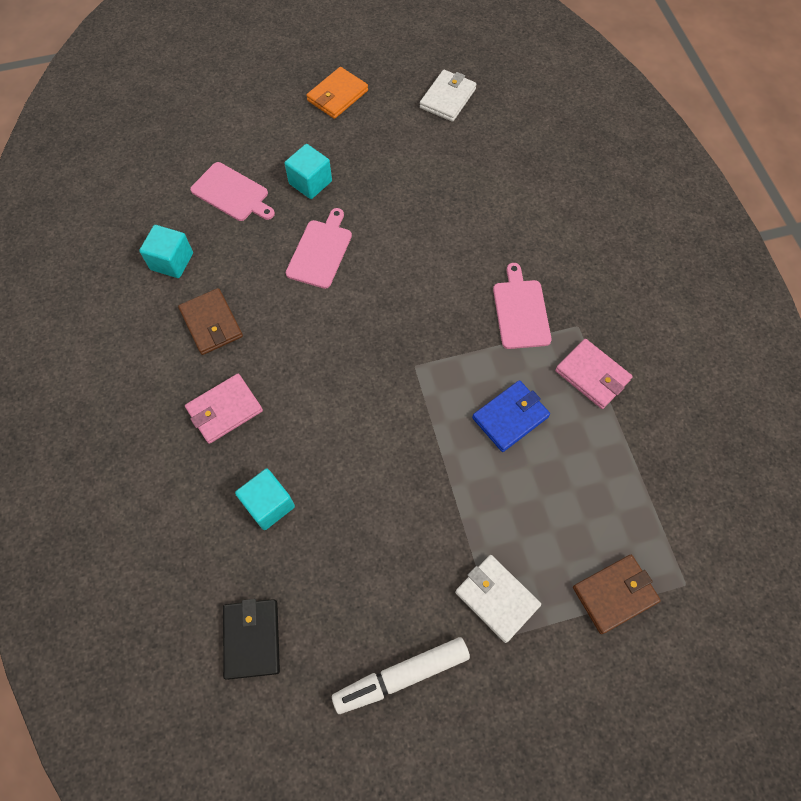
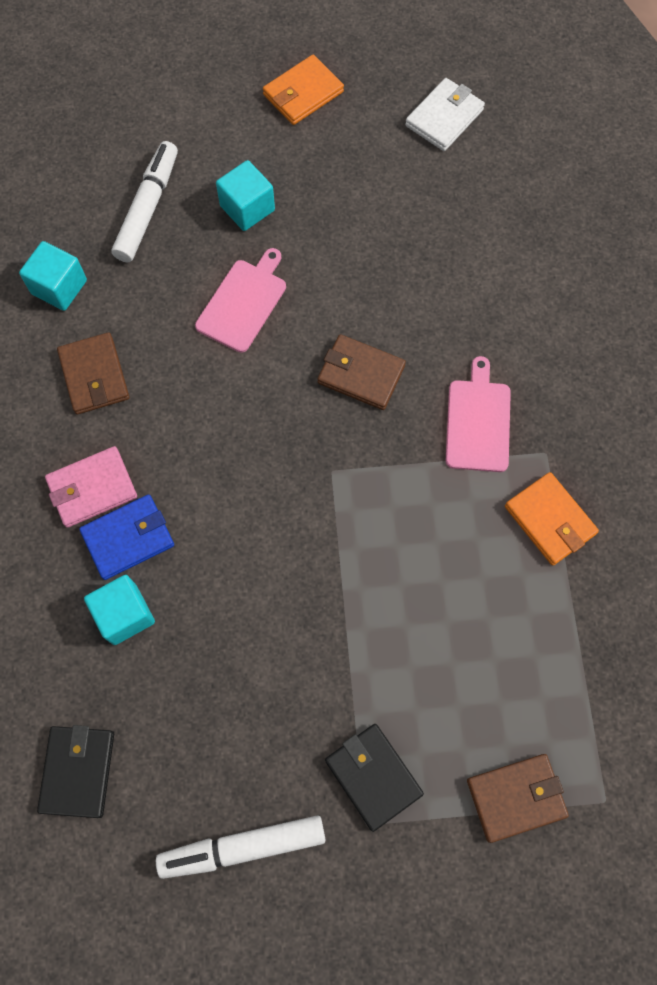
camera: 10 degrees right, 5 degrees up
pink cutting board [190,162,275,221] -> white marker [111,141,178,263]
white wallet [455,555,541,643] -> black wallet [325,724,424,832]
blue wallet [472,380,550,452] -> blue wallet moved to [79,495,174,580]
pink wallet [555,339,633,409] -> orange wallet [505,472,599,566]
none -> brown wallet [318,334,406,410]

